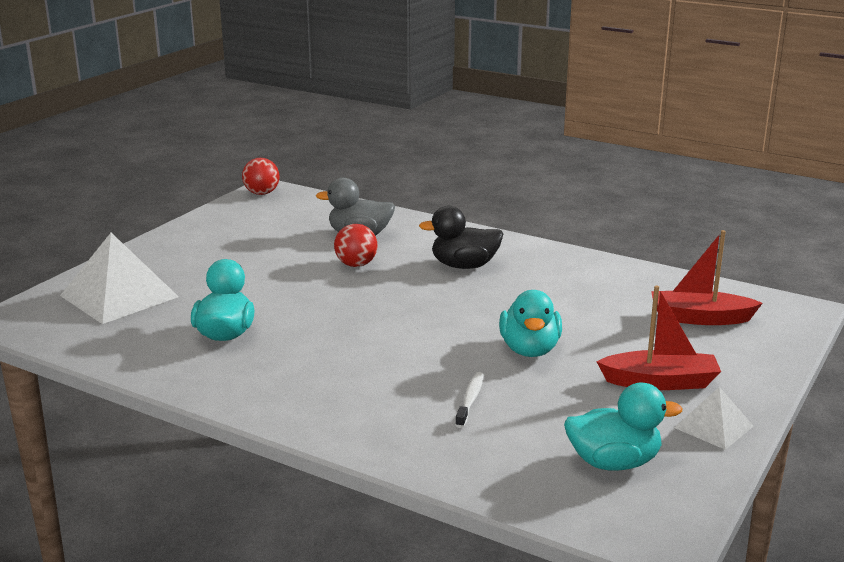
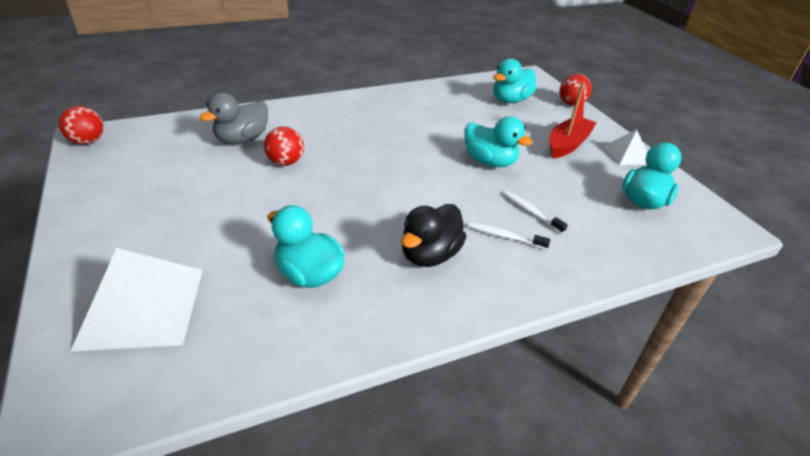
camera: 55 degrees left, 15 degrees up
black duck [419,206,503,269] -> black duck moved to [401,204,466,267]
red boat [651,230,763,325] -> turquoise duck [493,58,537,103]
none -> white toothbrush [468,222,550,250]
none -> red ball [559,74,592,106]

